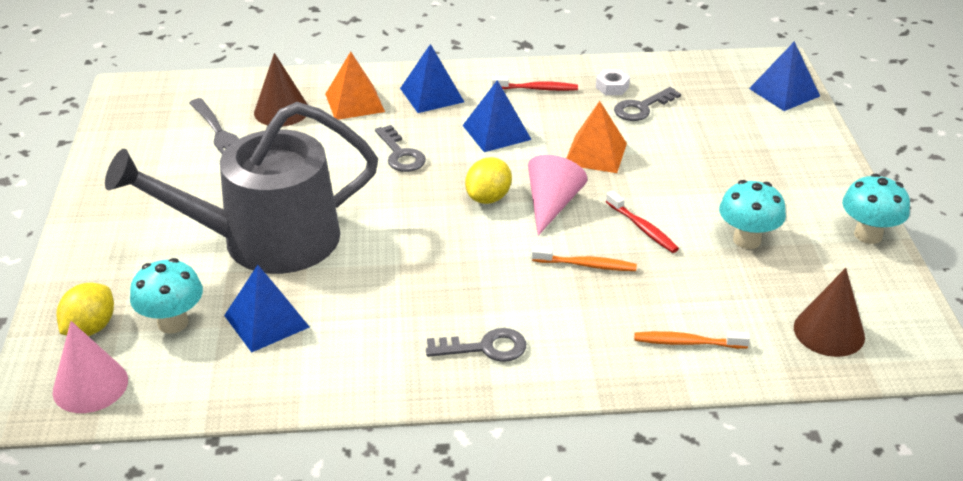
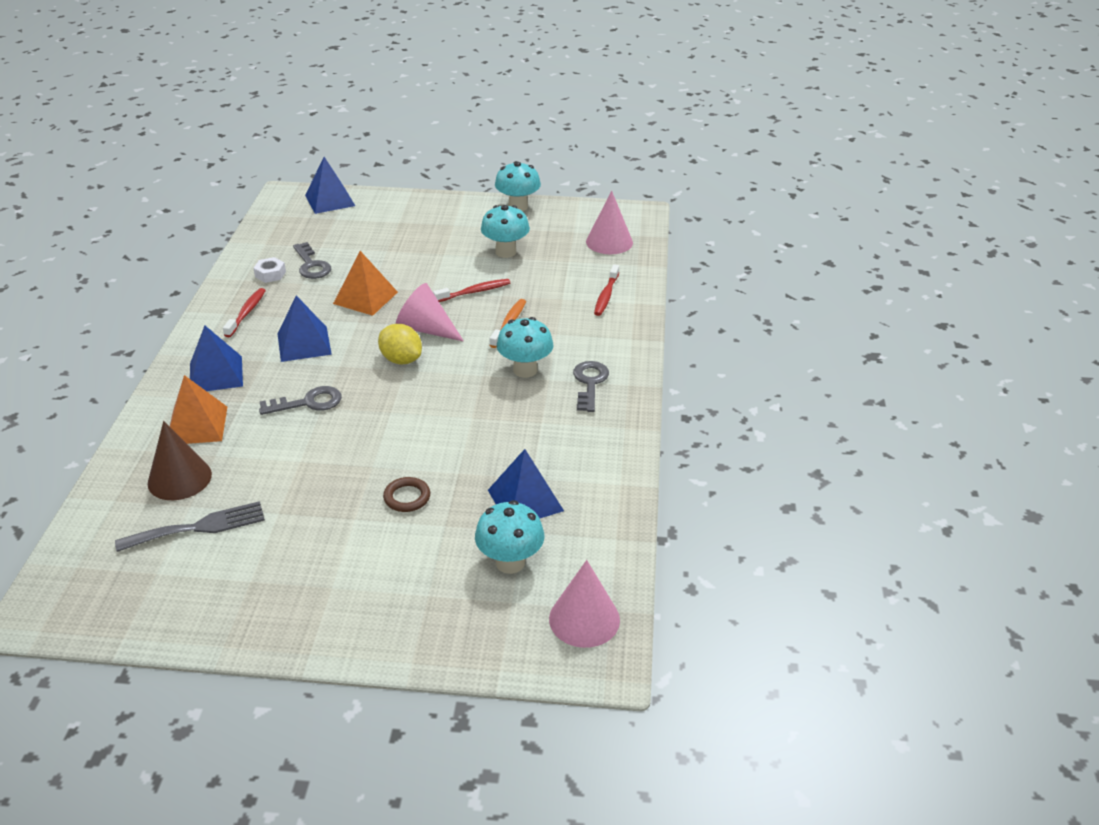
camera: 80 degrees left, 0 degrees up
yellow lemon [56,283,114,336] -> none
grey watering can [105,102,378,274] -> brown ring [383,477,430,512]
orange toothbrush [634,331,750,349] -> red toothbrush [594,264,619,316]
brown cone [794,268,865,357] -> pink cone [586,191,633,254]
none -> turquoise mushroom [497,317,553,378]

